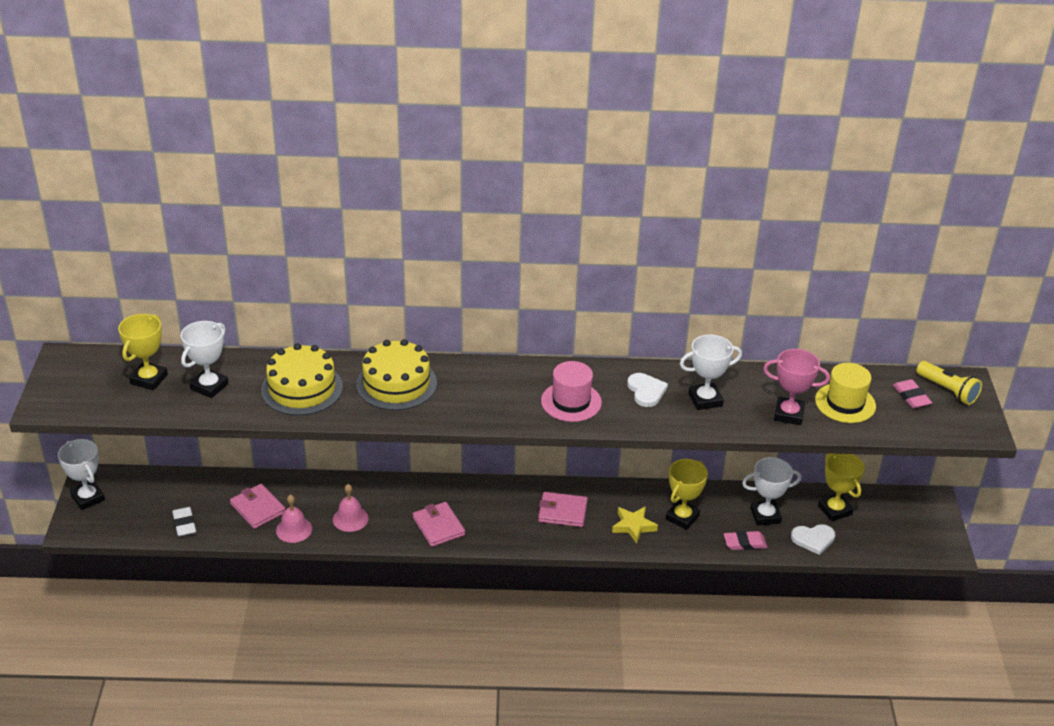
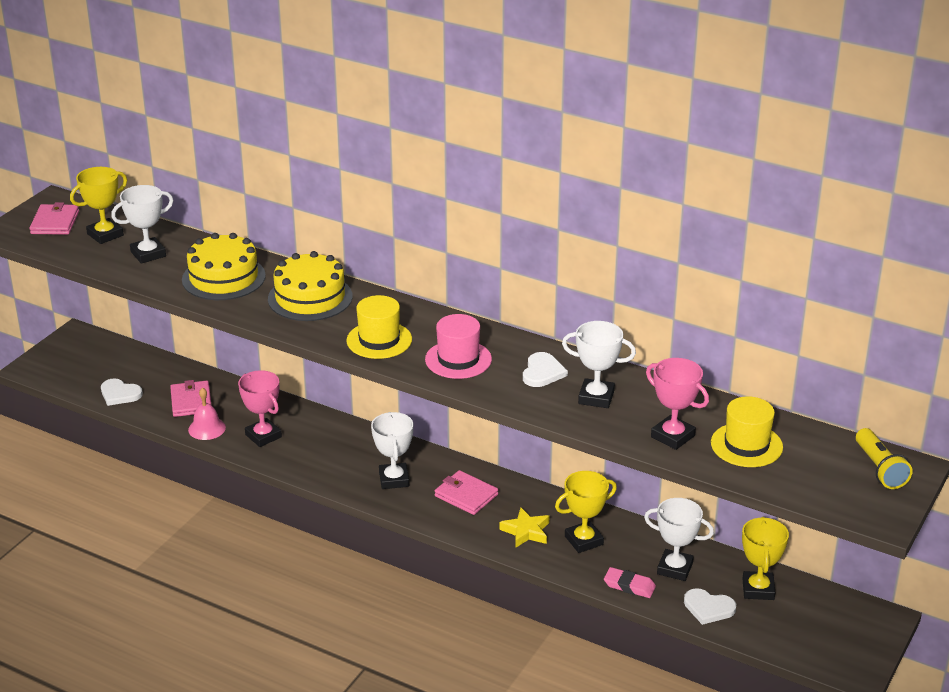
camera: 30 degrees right, 5 degrees down
white trophy [58,439,105,510] -> white trophy moved to [371,412,413,489]
white eraser [172,507,196,537] -> white heart [101,378,143,406]
pink bell [333,484,368,532] -> pink trophy [238,370,282,447]
pink wallet [413,502,465,547] -> pink wallet moved to [29,202,79,235]
pink eraser [893,379,932,408] -> none
none -> yellow hat [346,295,412,359]

